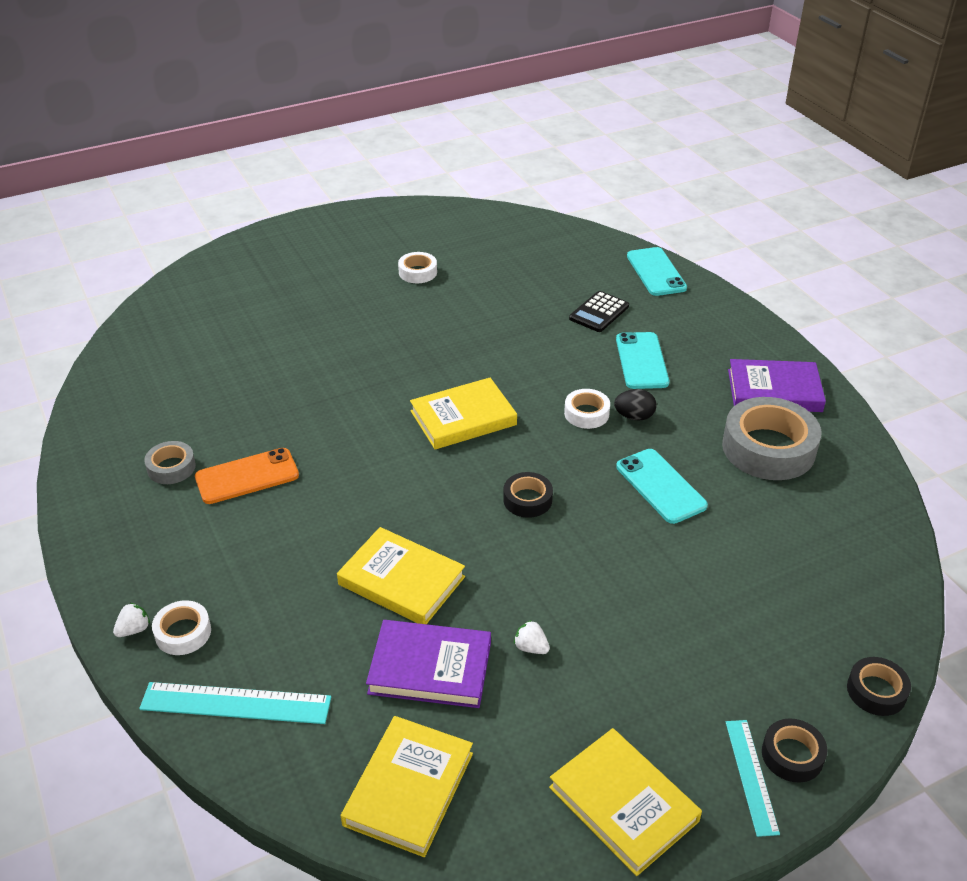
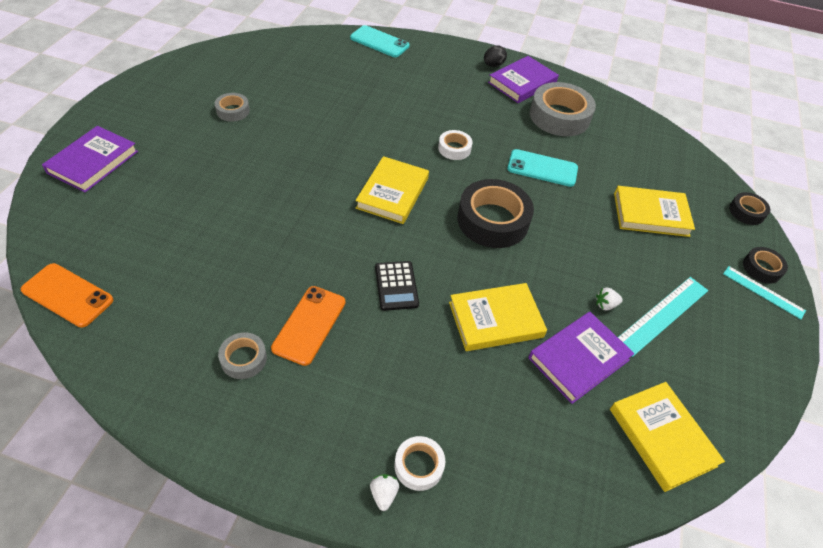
camera: 50 degrees left, 10 degrees up
turquoise ruler [139,682,331,724] -> turquoise ruler moved to [618,277,708,357]
white tape [398,252,437,283] -> grey tape [215,93,250,122]
black tape [503,472,553,518] -> black tape [457,179,534,248], size x1.98
yellow book [549,728,702,876] -> yellow book moved to [614,186,695,237]
black calculator [569,291,629,332] -> black calculator moved to [375,261,419,311]
black egg [614,389,656,421] -> black egg moved to [484,45,507,67]
turquoise phone [616,332,669,389] -> none
none -> orange phone [21,263,113,327]
none -> purple book [42,126,138,192]

